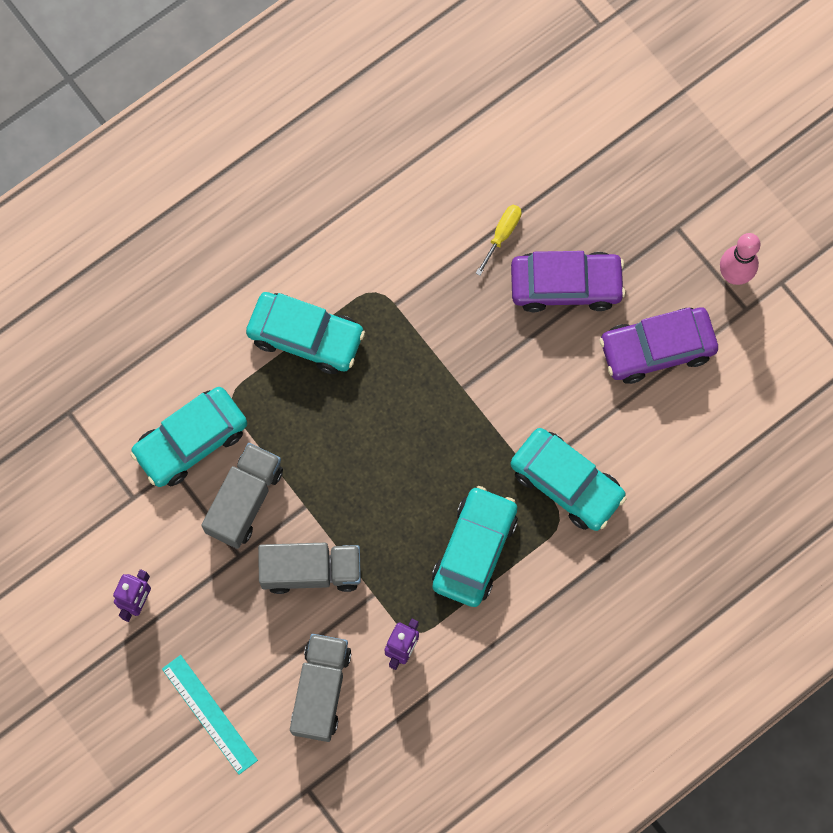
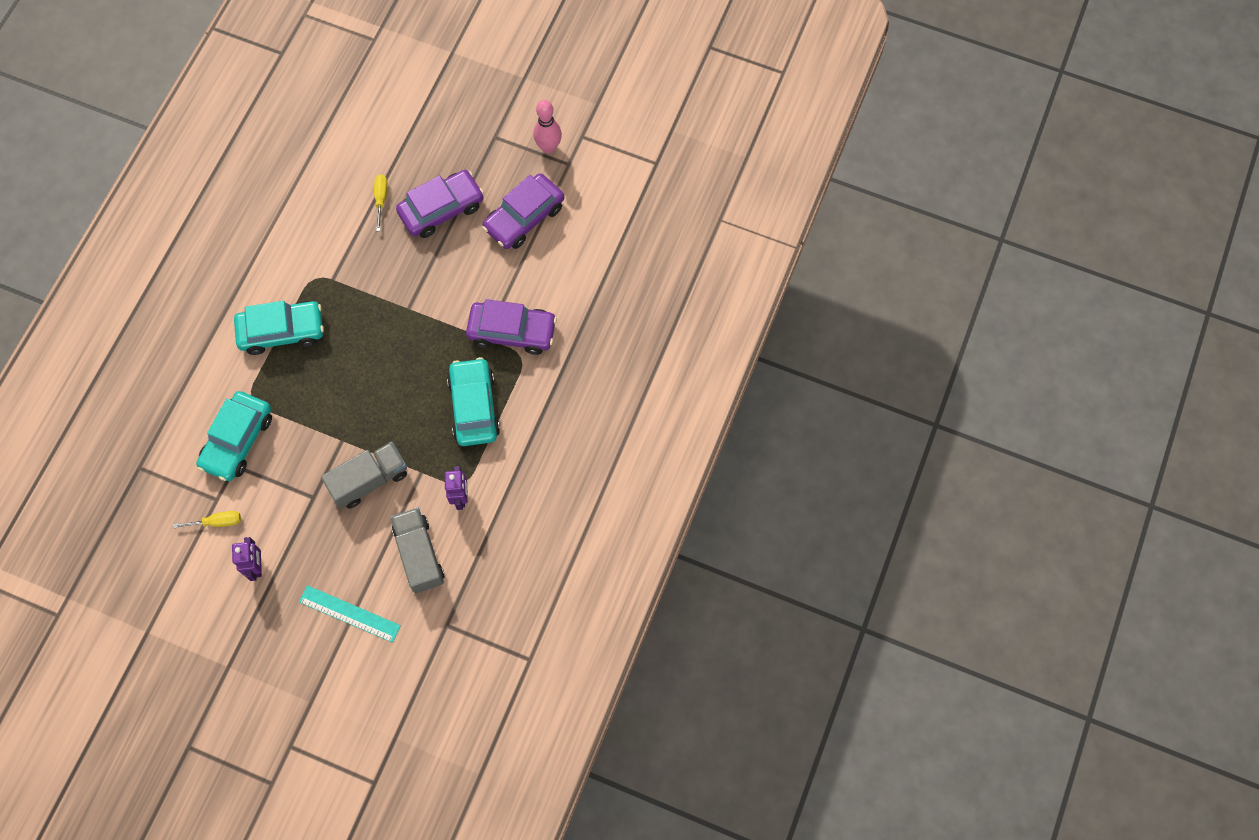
camera: 30 degrees left, 5 degrees down
grey truck [201,443,283,549] -> none
turquoise car [510,428,626,531] -> purple car [466,299,557,355]
none -> yellow screwdriver [173,511,241,528]

